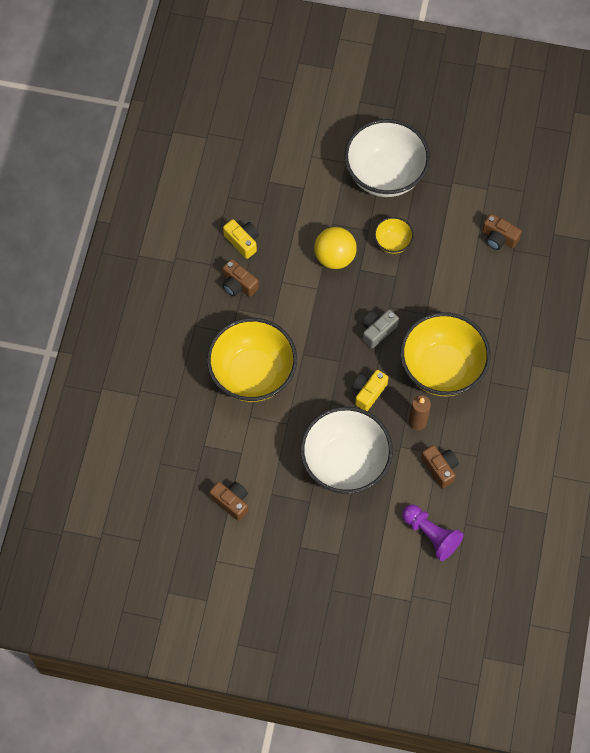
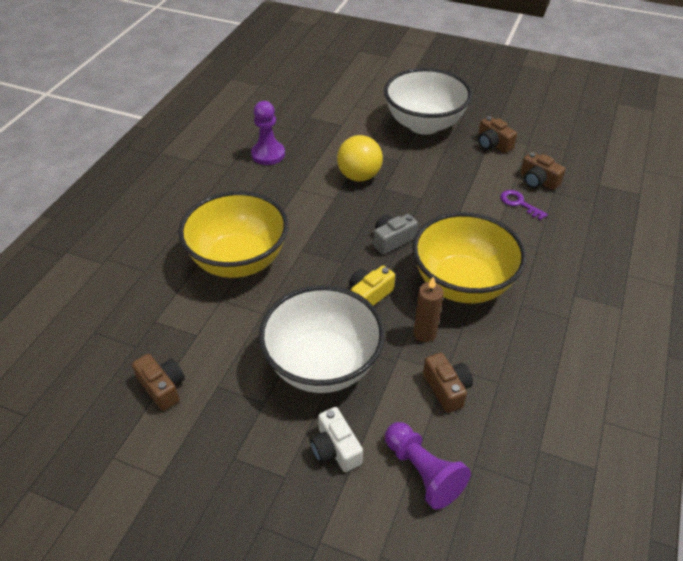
camera: 10 degrees right, 20 degrees down
brown camera [222,259,259,297] -> brown camera moved to [478,116,517,153]
yellow camera [223,219,259,259] -> purple pawn [251,101,285,165]
yellow bowl [374,217,414,254] -> none
none -> white camera [310,407,363,472]
none -> purple key [500,190,548,220]

